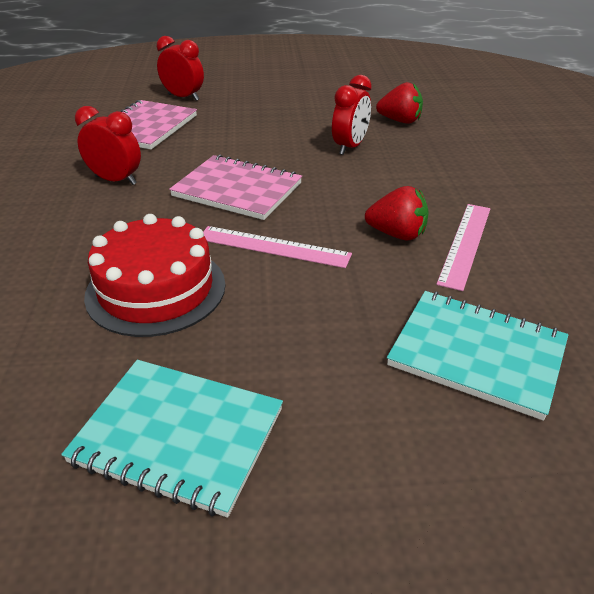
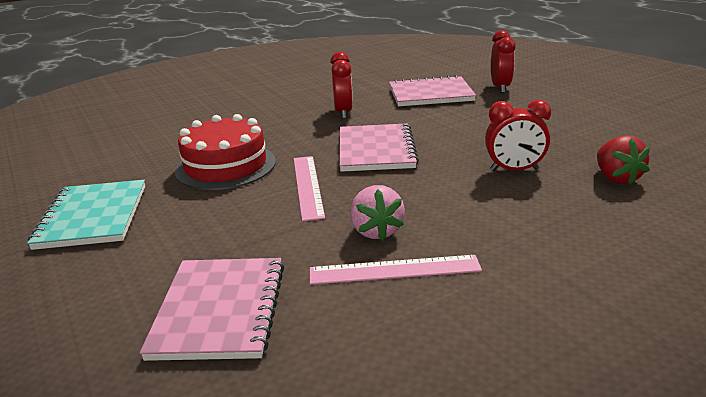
camera: 65 degrees right, 10 degrees down
red strawberry [365,186,429,241] -> pink strawberry [350,185,405,241]
turquoise notebook [387,291,568,421] -> pink notebook [140,258,284,361]

